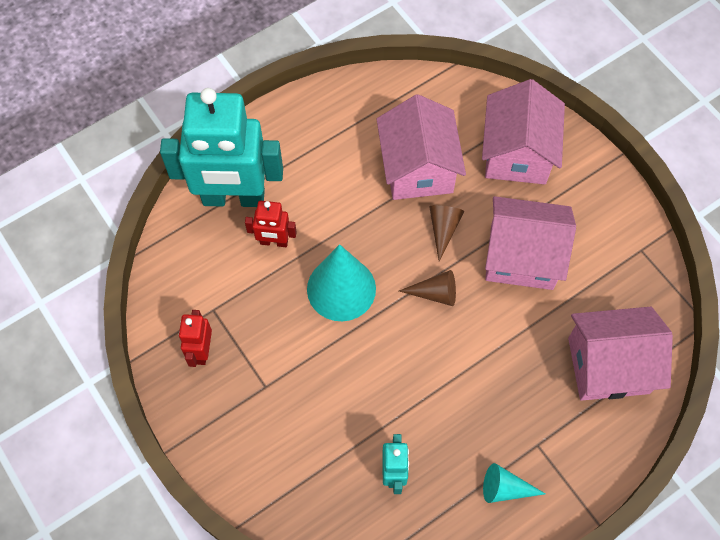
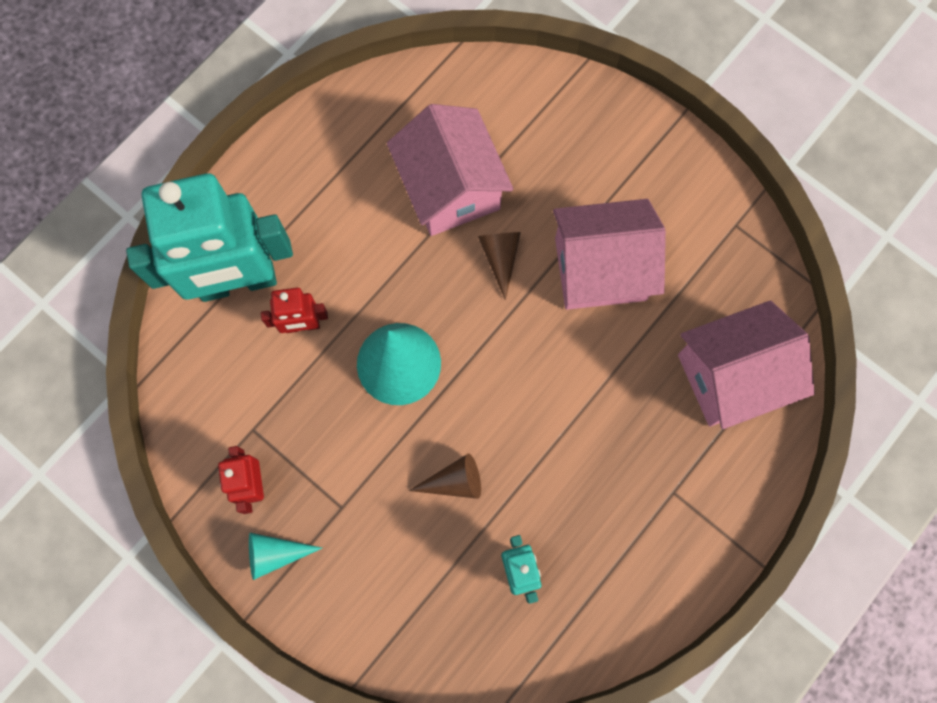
camera: 15 degrees left, 10 degrees up
brown cone [399,270,456,306] -> brown cone moved to [409,454,481,499]
pink house [482,79,565,184] -> none
turquoise cone [483,463,545,503] -> turquoise cone moved to [249,533,322,580]

